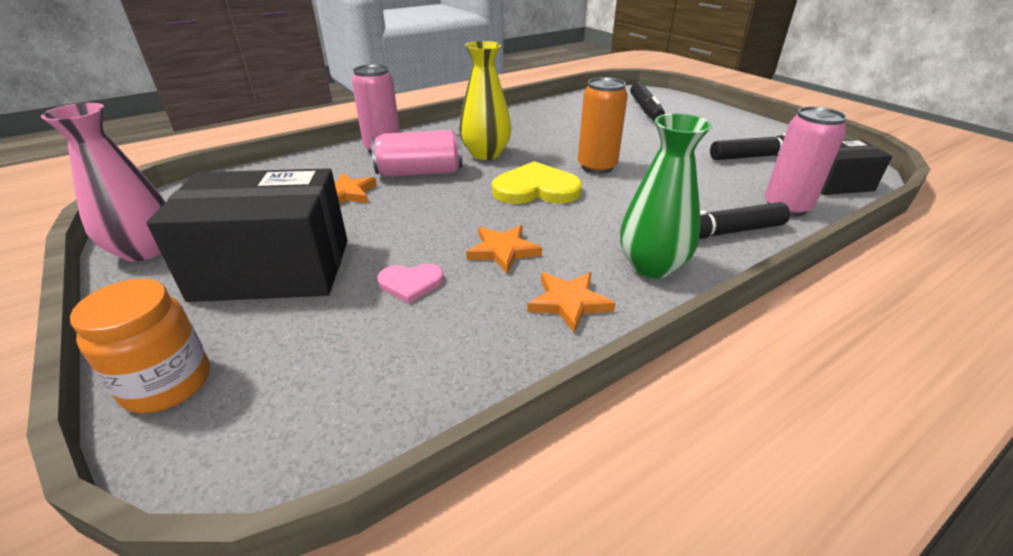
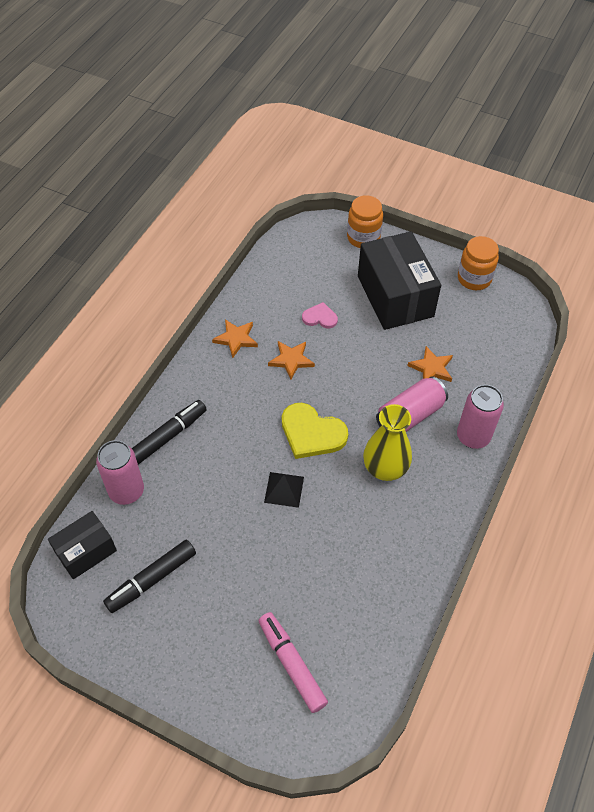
camera: 150 degrees right, 20 degrees up
pink vase [41,103,166,262] -> orange jar [458,236,499,290]
black box [147,168,348,302] -> black box turned 75 degrees counterclockwise [358,231,441,330]
pink heart [377,264,444,303] -> pink heart turned 45 degrees clockwise [302,302,338,328]
yellow heart [492,161,582,204] -> yellow heart turned 60 degrees clockwise [282,403,348,459]
orange can [578,77,628,174] -> black pyramid [264,472,304,508]
green vase [620,113,712,278] -> none
black marker [630,82,665,121] -> pink marker [258,612,328,713]

